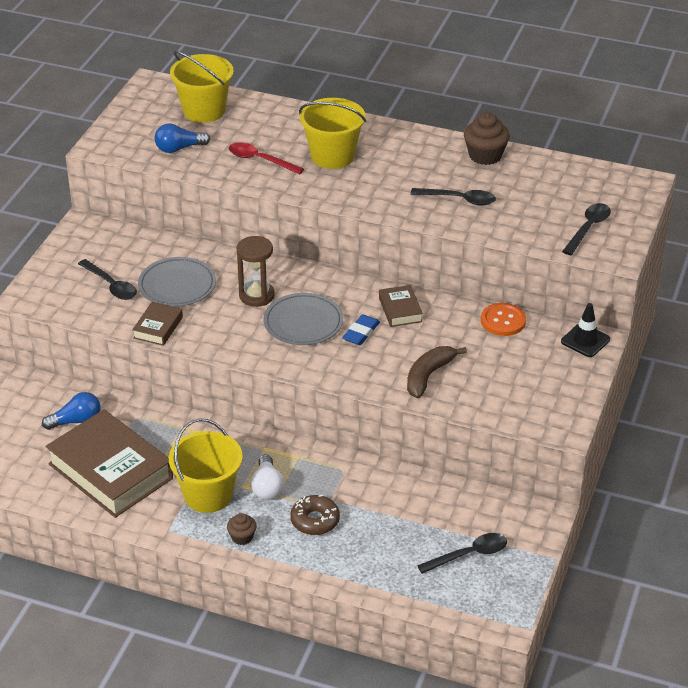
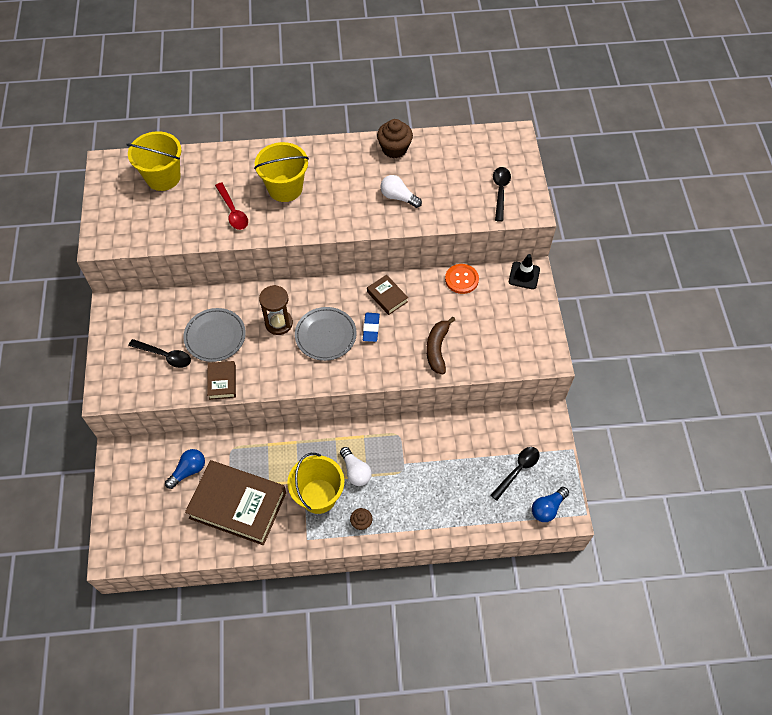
camera: 25 degrees left, 20 degrees up
blue light bulb [155,124,210,153] -> blue light bulb moved to [532,487,569,522]
red spoon [229,142,304,175] -> red spoon turned 120 degrees counterclockwise [215,182,248,230]
brown donut [290,494,340,535] -> none
black spoon [411,188,496,206] -> white light bulb [380,175,422,208]

